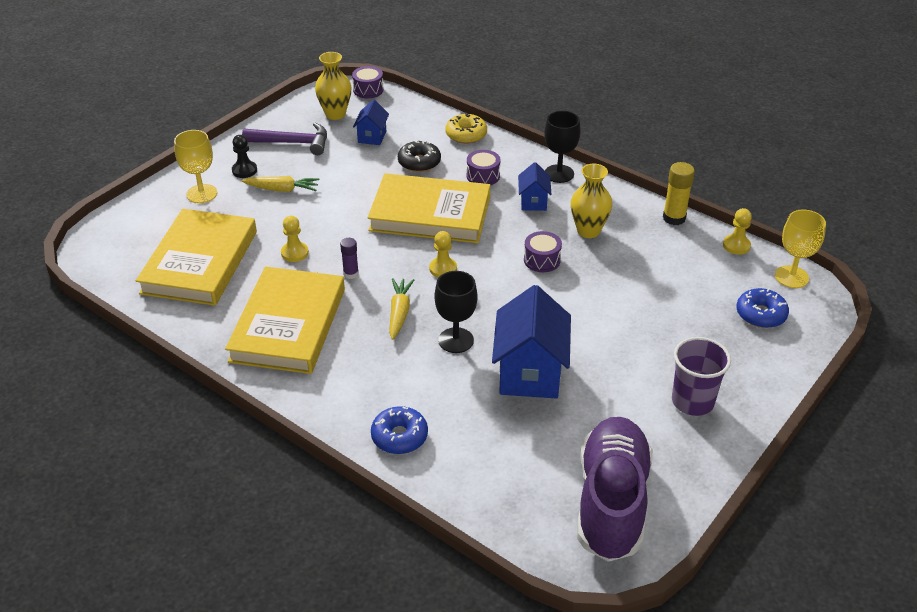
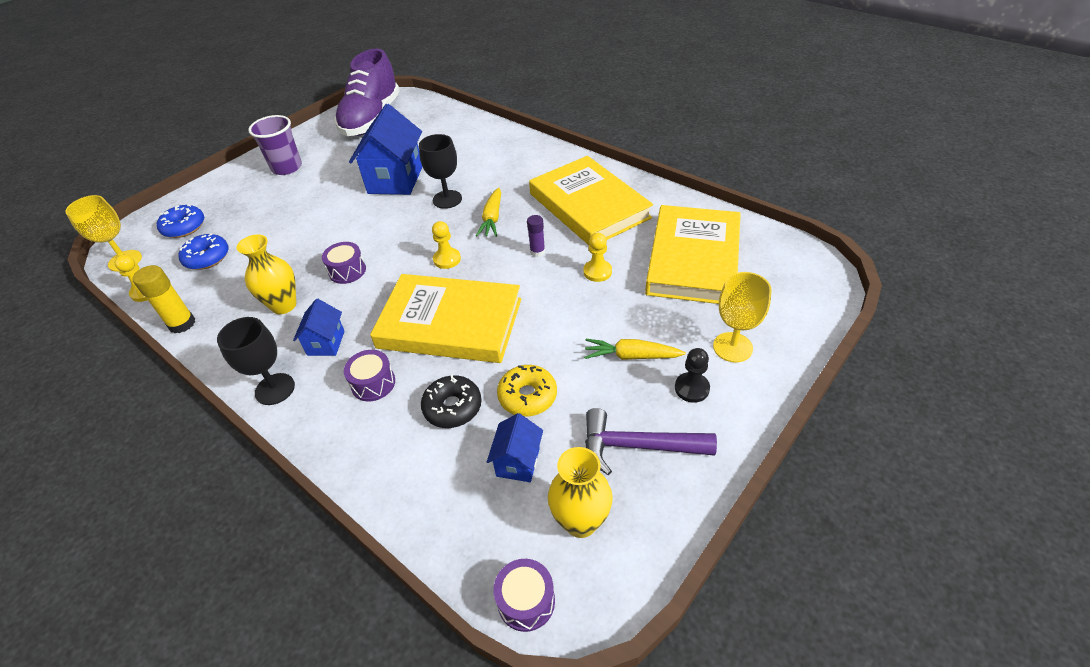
camera: 175 degrees left, 5 degrees up
yellow book [225,266,345,374] -> yellow book turned 45 degrees counterclockwise [529,156,653,245]
blue donut [371,406,428,454] -> blue donut moved to [179,233,229,270]
yellow donut [445,113,487,144] -> yellow donut moved to [497,365,557,416]

